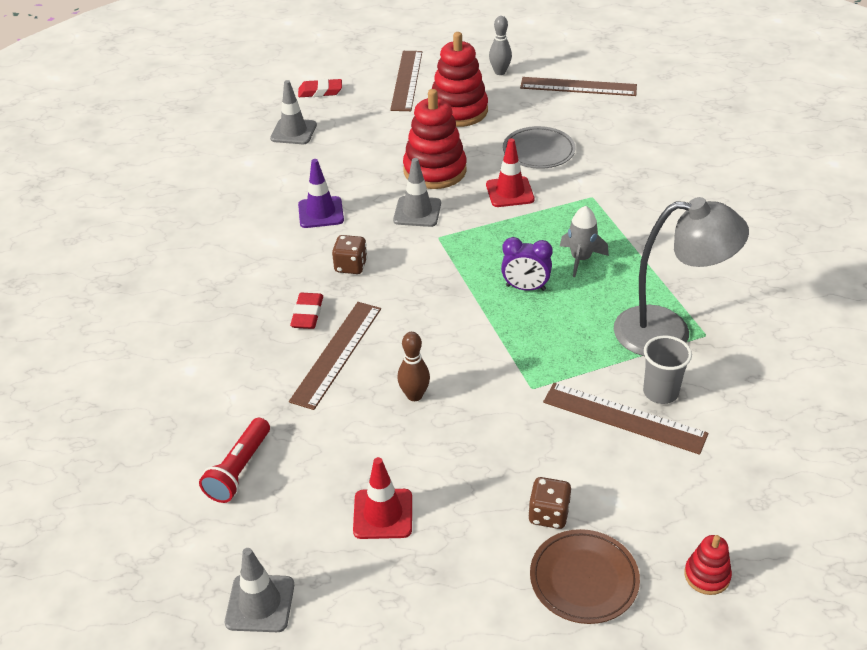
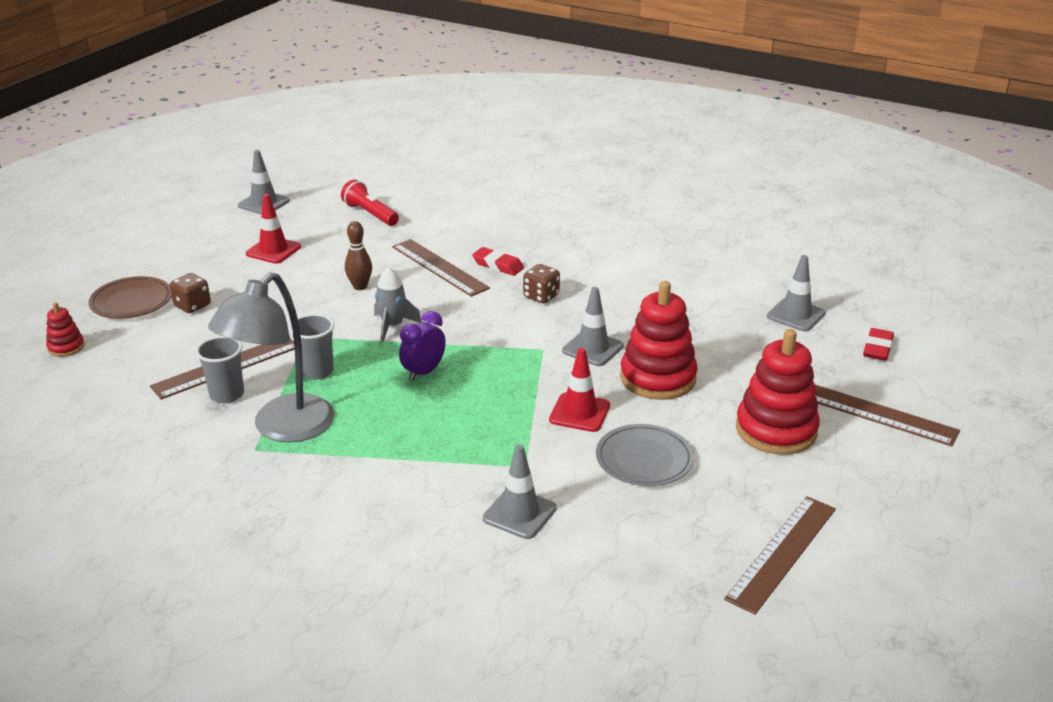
camera: 115 degrees right, 10 degrees down
purple traffic cone [298,159,344,228] -> none
grey bowling pin [489,16,512,75] -> none
grey rocket [560,206,609,277] -> grey rocket moved to [374,267,421,342]
none -> grey cup [289,314,334,379]
none -> grey traffic cone [483,444,557,539]

